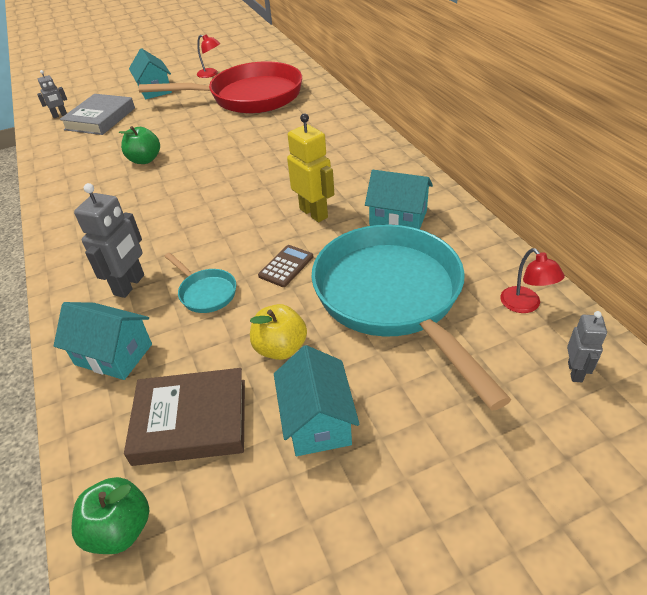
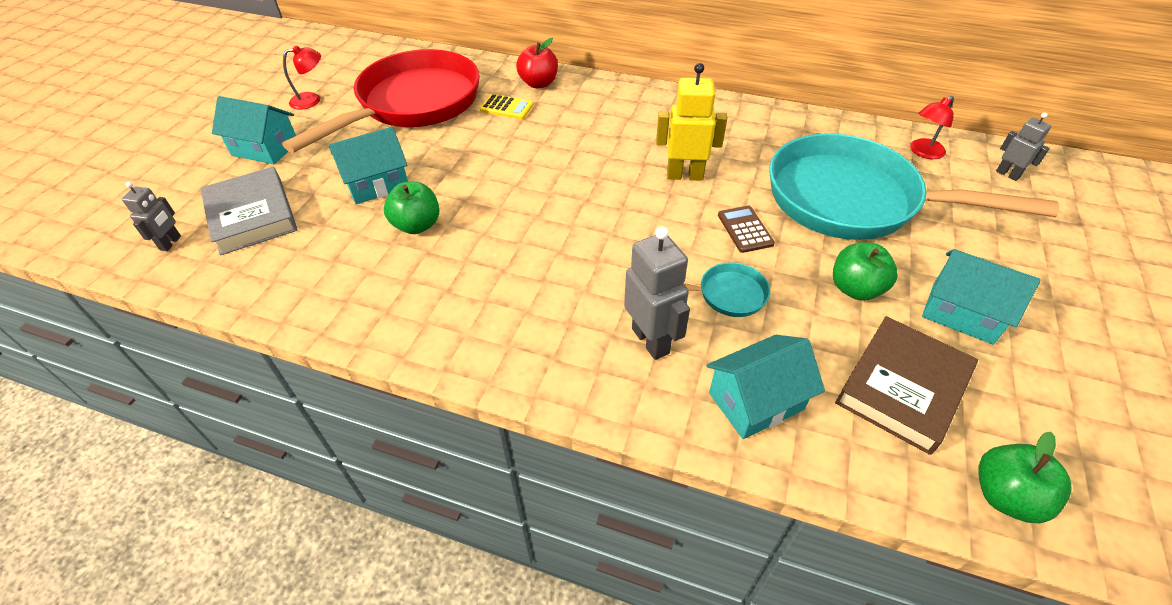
camera: 50 degrees left, 5 degrees up
yellow apple [250,304,307,360] -> green apple [833,242,898,301]
turquoise house [365,170,433,229] -> turquoise house moved to [329,127,408,204]
red lamp [500,248,565,313] -> red lamp turned 120 degrees clockwise [910,96,954,159]
none -> yellow calculator [480,94,534,119]
none -> red apple [516,38,558,88]

